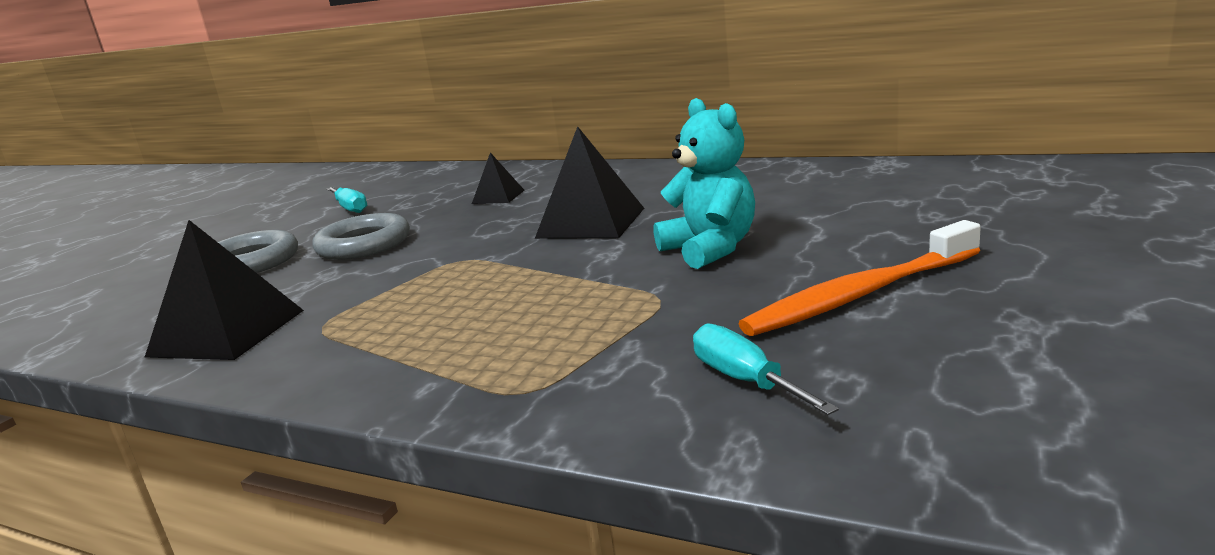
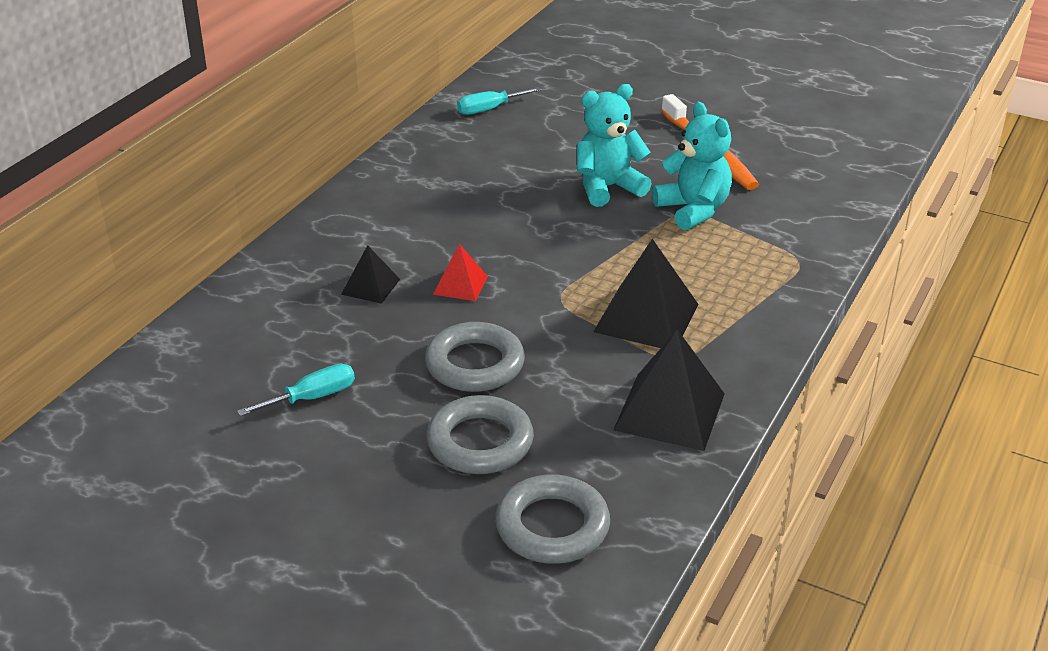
camera: 90 degrees left, 15 degrees up
black pyramid [535,126,644,239] -> black pyramid moved to [593,239,698,348]
turquoise screwdriver [693,324,839,415] -> turquoise screwdriver moved to [457,87,541,115]
none -> red pyramid [433,244,488,301]
none -> grey ring [495,474,610,564]
none -> turquoise teddy bear [652,102,732,230]

